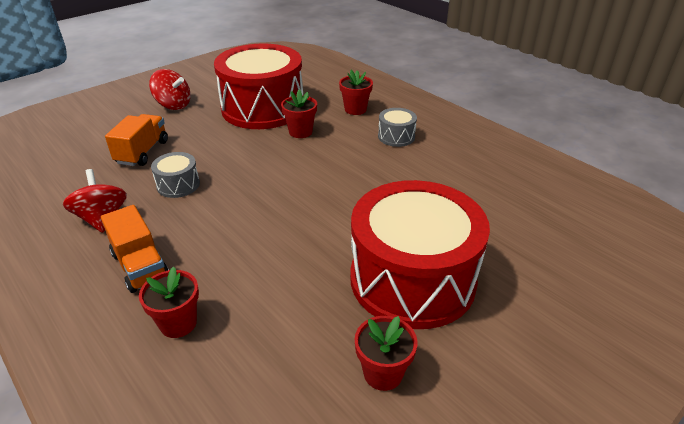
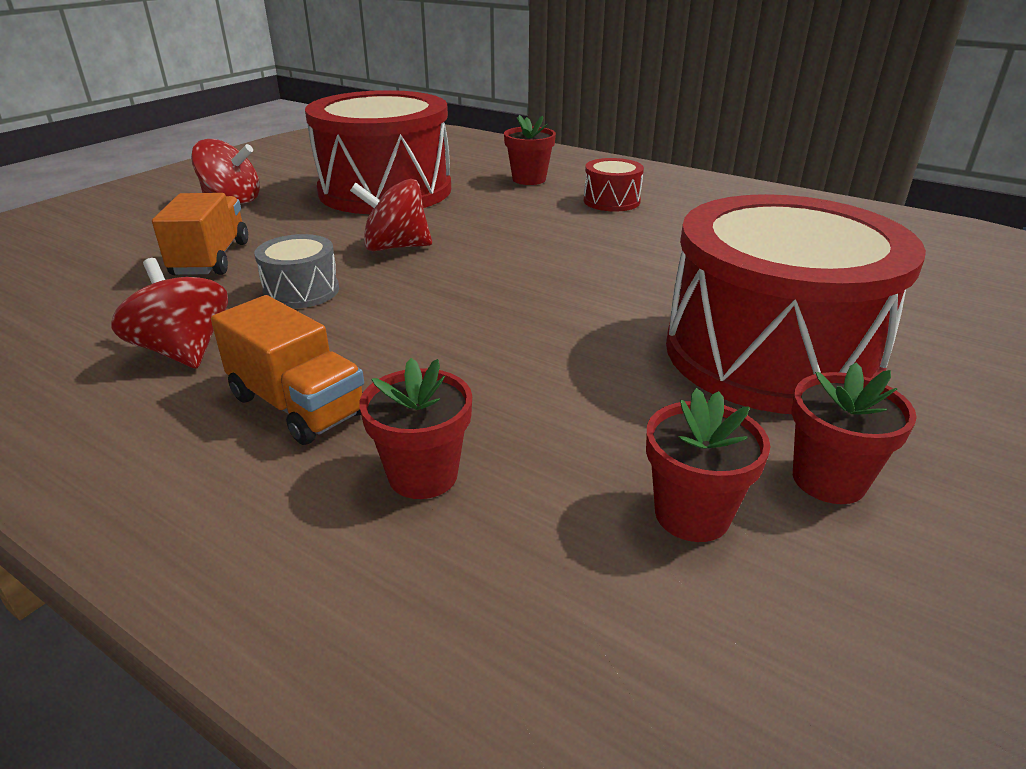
camera: 15 degrees left, 5 degrees down
red flower pot [281,90,317,138] -> red flower pot moved to [646,388,770,542]
grey drum [378,108,417,147] -> red drum [584,158,644,212]
none -> red spinning top [350,179,432,251]

